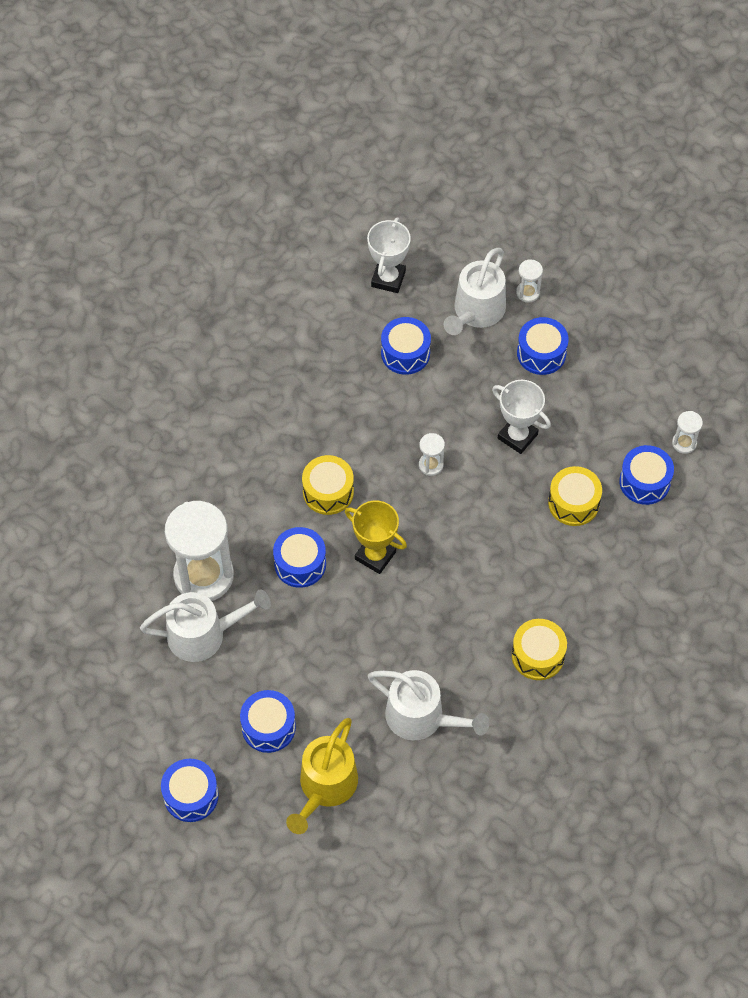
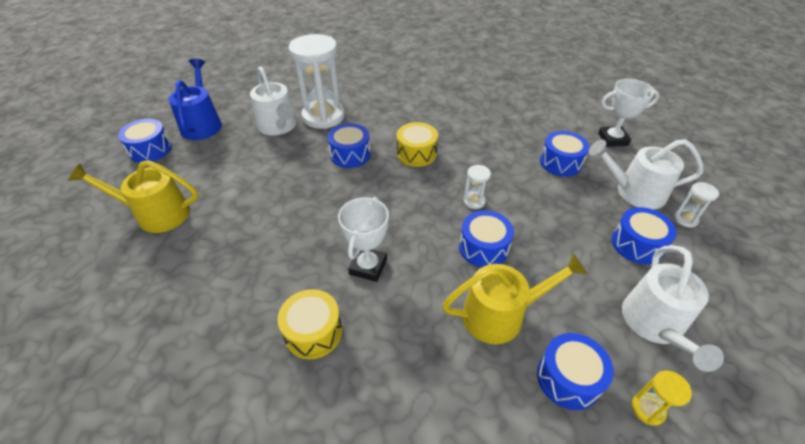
camera: 70 degrees right, 15 degrees down
blue drum [240,690,296,753] -> blue drum moved to [459,210,514,268]
yellow trophy [345,500,407,574] -> none
white watering can [368,670,489,740] -> white watering can moved to [622,245,724,372]
white trophy [492,380,551,454] -> white trophy moved to [338,197,389,282]
yellow drum [548,466,602,526] -> yellow watering can [442,254,588,344]
white hourglass [672,411,703,454] -> yellow hourglass [632,371,692,426]
none -> blue watering can [169,59,222,140]

